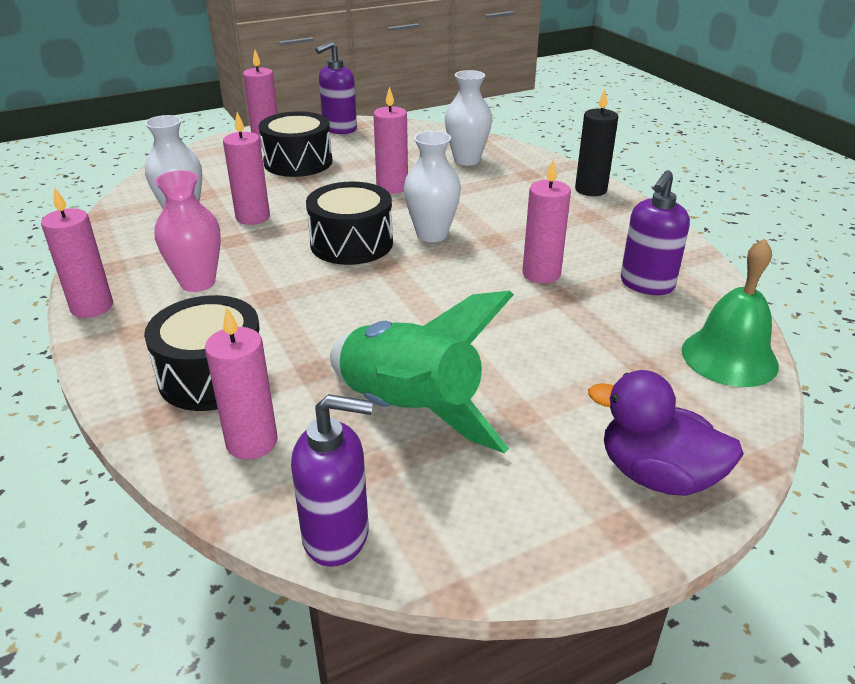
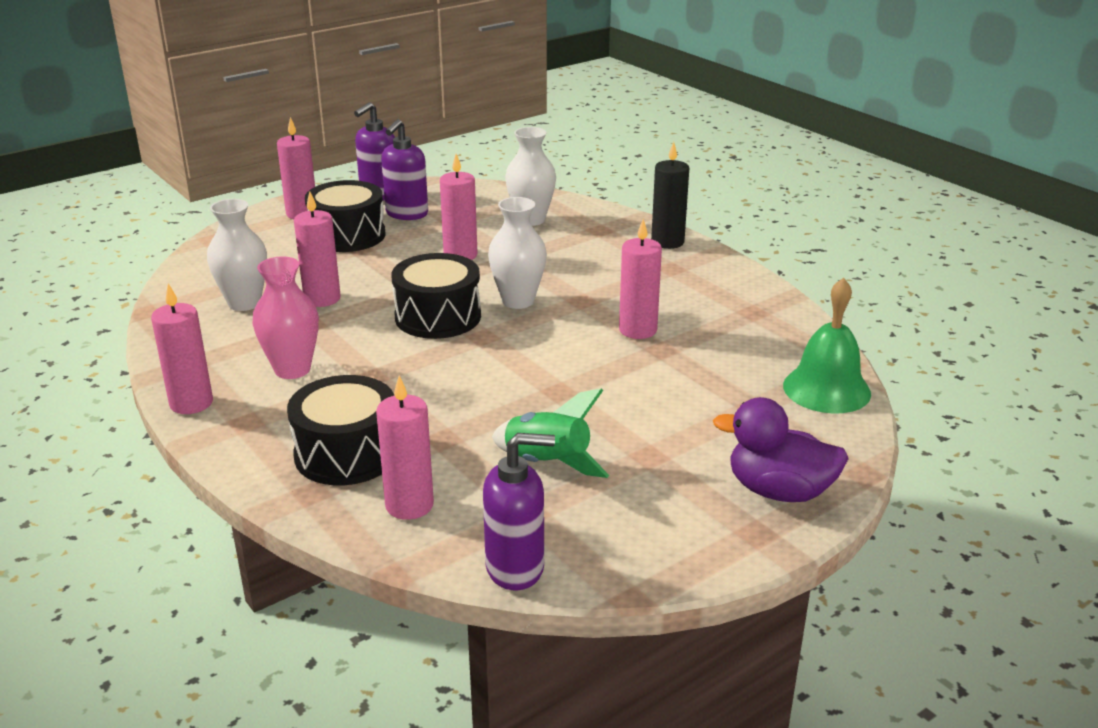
camera: 10 degrees left, 5 degrees down
green rocket [330,291,514,453] -> green rocket [492,389,609,478], size x0.62
purple soap dispenser [621,170,690,295] -> purple soap dispenser moved to [381,119,428,220]

